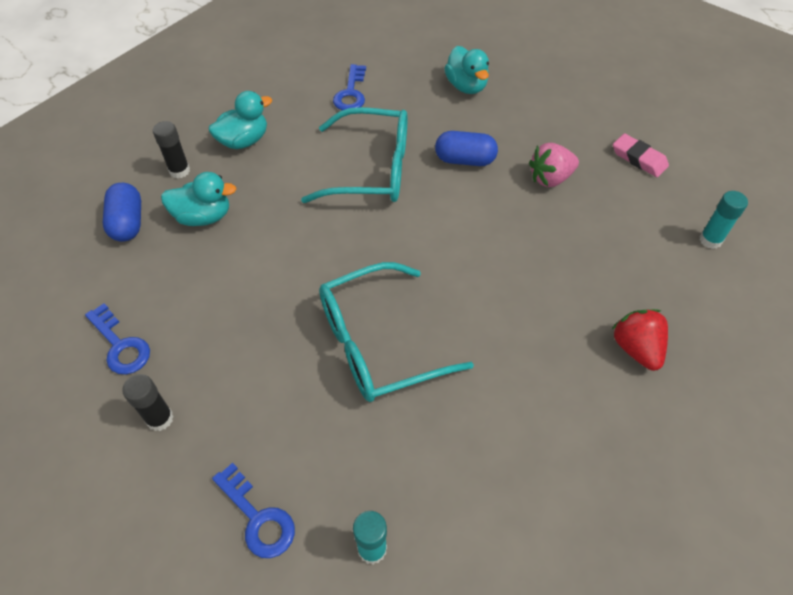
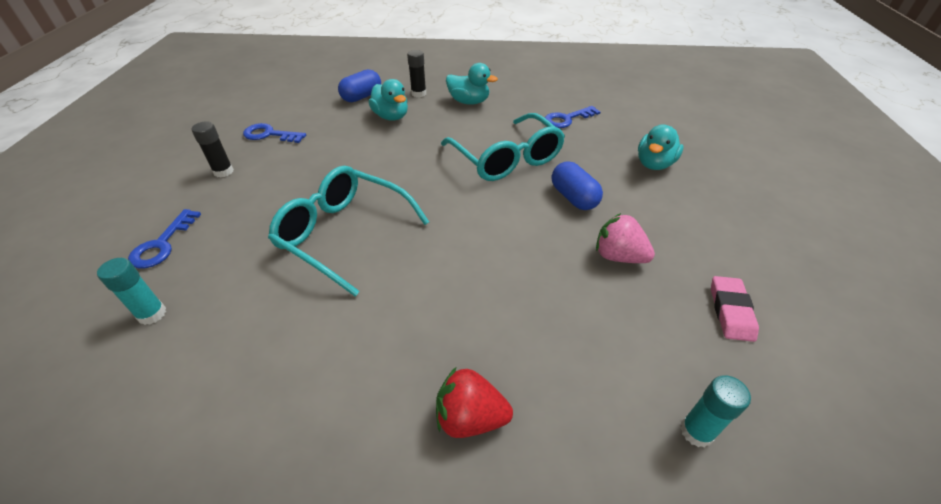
camera: 55 degrees right, 10 degrees down
blue key [85,303,150,374] -> blue key turned 90 degrees clockwise [243,123,306,143]
red strawberry [612,309,668,371] -> red strawberry turned 120 degrees counterclockwise [436,367,513,438]

